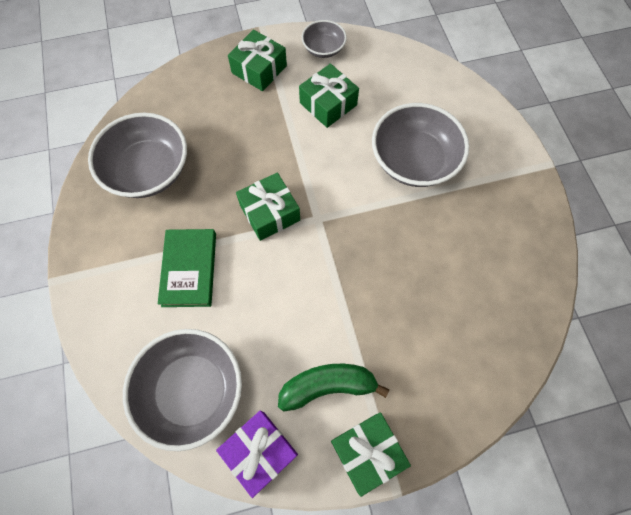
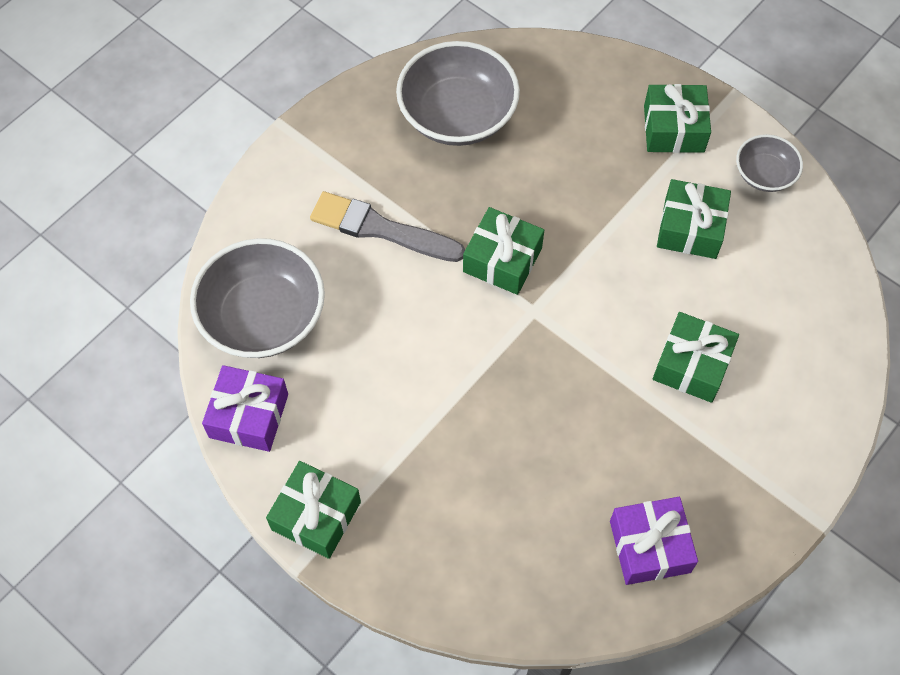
camera: 55 degrees right, 5 degrees down
green book [158,229,216,307] -> grey brush [310,191,465,262]
green banana [278,364,389,412] -> none
grey bowl [372,103,469,187] -> green gift [653,312,739,403]
none -> purple gift [610,497,698,585]

